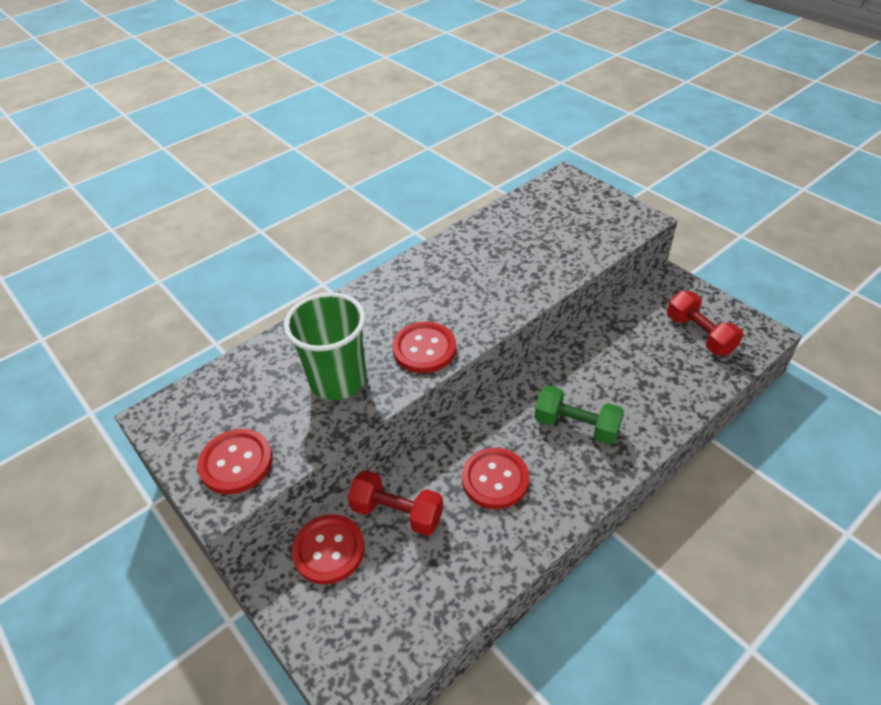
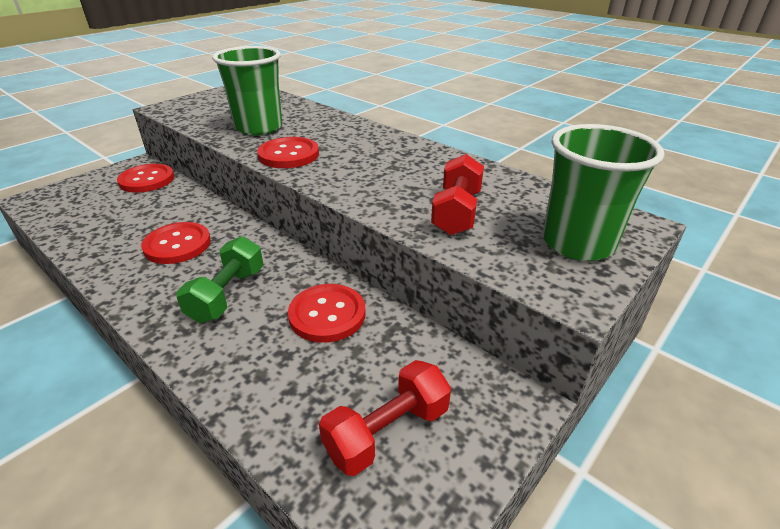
camera: 80 degrees right, 10 degrees down
red button [197,429,273,494] -> red button moved to [288,284,365,343]
red dumbbell [347,470,443,536] -> red dumbbell moved to [431,154,484,235]
none -> green cup [543,124,664,261]

